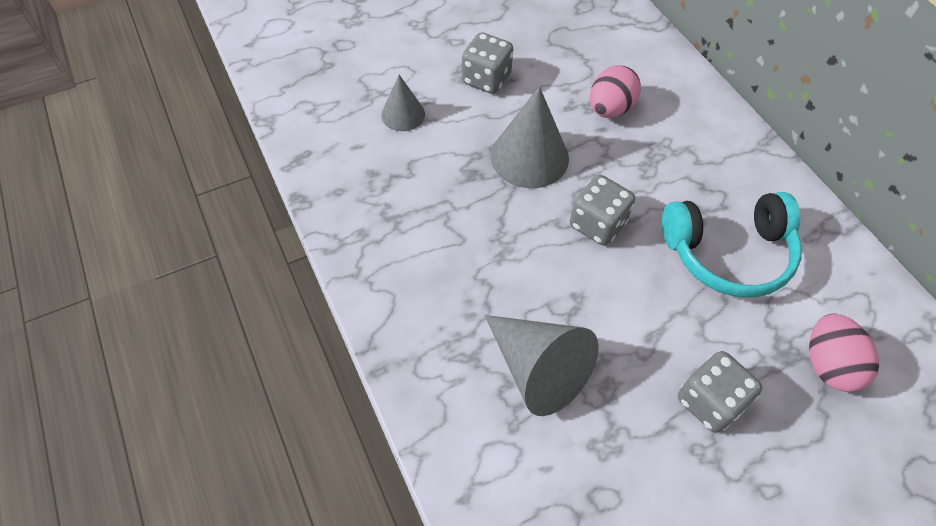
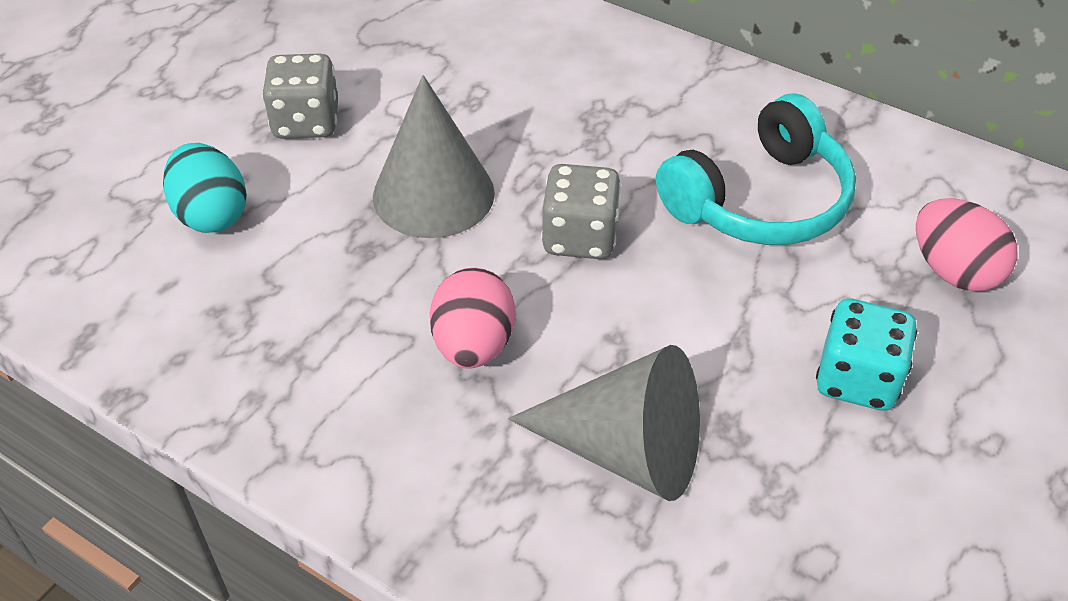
camera: 30 degrees left, 10 degrees down
grey cone [381,75,425,131] -> turquoise egg [163,143,247,233]
pink egg [590,66,641,118] -> pink egg moved to [430,268,515,369]
grey dice [678,351,762,433] -> turquoise dice [816,298,917,411]

